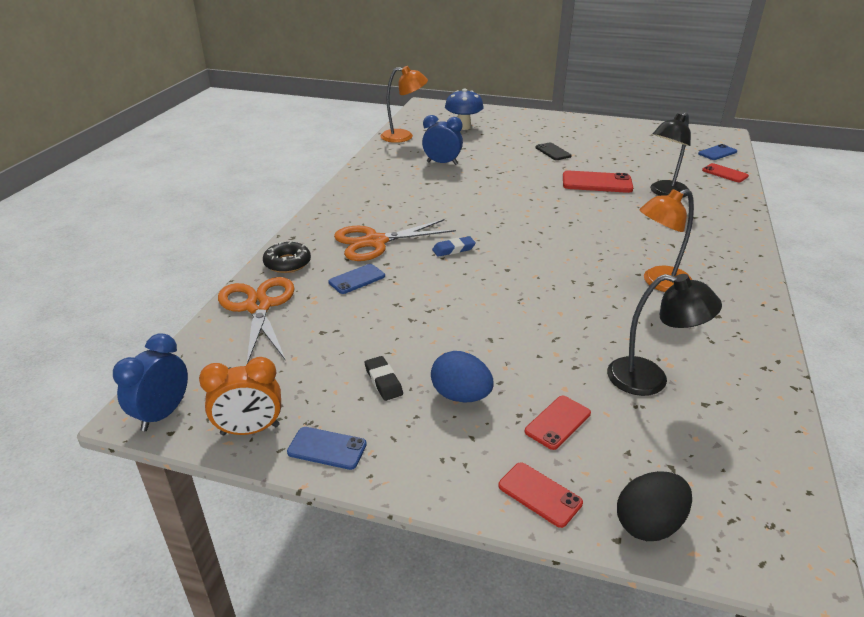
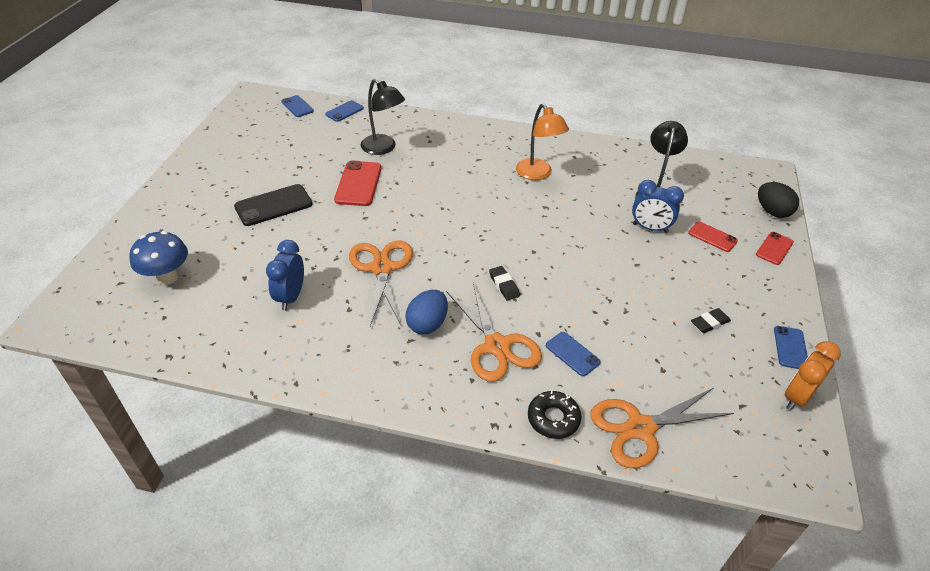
camera: 95 degrees left, 10 degrees up
blue clock [113,333,188,431] -> blue clock moved to [632,180,684,233]
orange clock [199,357,281,435] -> orange clock turned 120 degrees counterclockwise [785,341,841,410]
orange lamp [380,66,428,143] -> none
blue egg [431,351,494,403] -> blue egg moved to [405,290,448,334]
blue eraser [432,236,476,257] -> black eraser [489,266,520,301]
black phone [535,143,572,160] -> black phone [234,184,312,226], size x1.63
red phone [702,163,749,182] -> blue phone [325,100,364,122]
none -> orange scissors [349,240,413,326]

